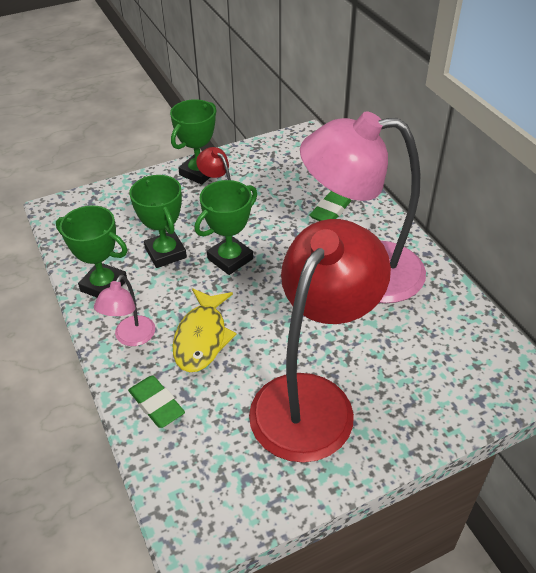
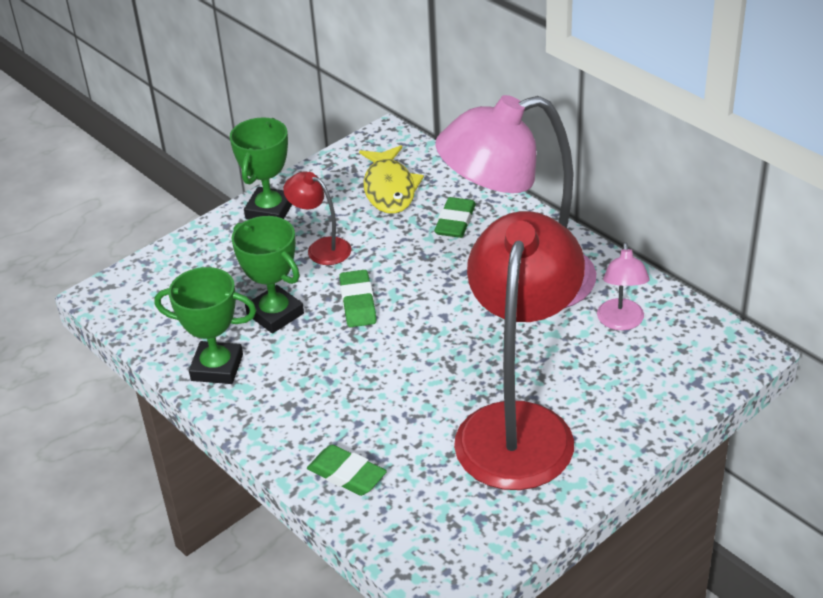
camera: 15 degrees left, 5 degrees down
pink lamp [94,275,155,346] -> pink lamp moved to [597,242,650,330]
yellow fish [173,288,237,372] -> yellow fish moved to [359,145,424,214]
green trophy [195,180,257,275] -> green eraser [339,270,376,327]

